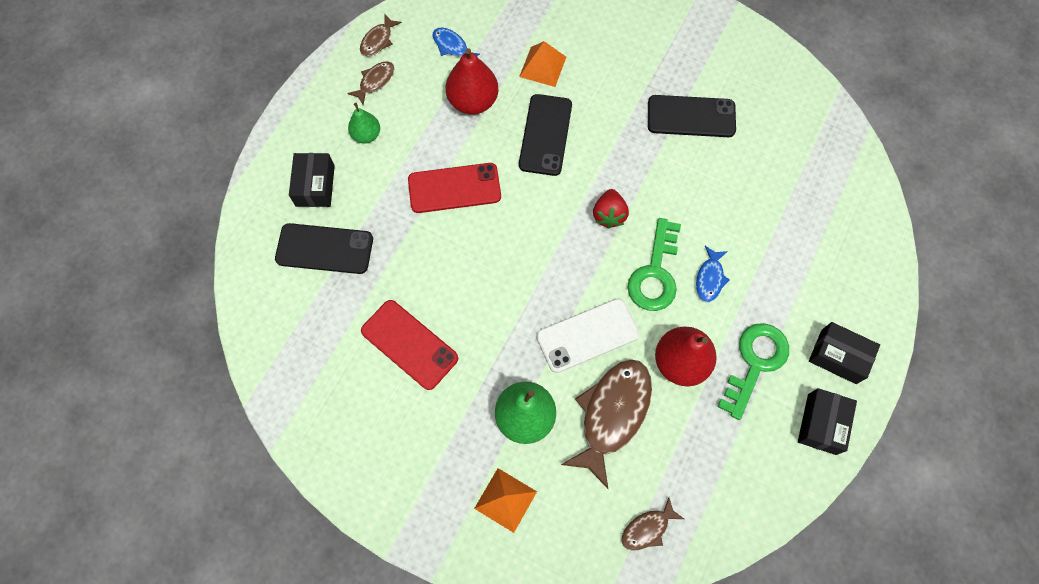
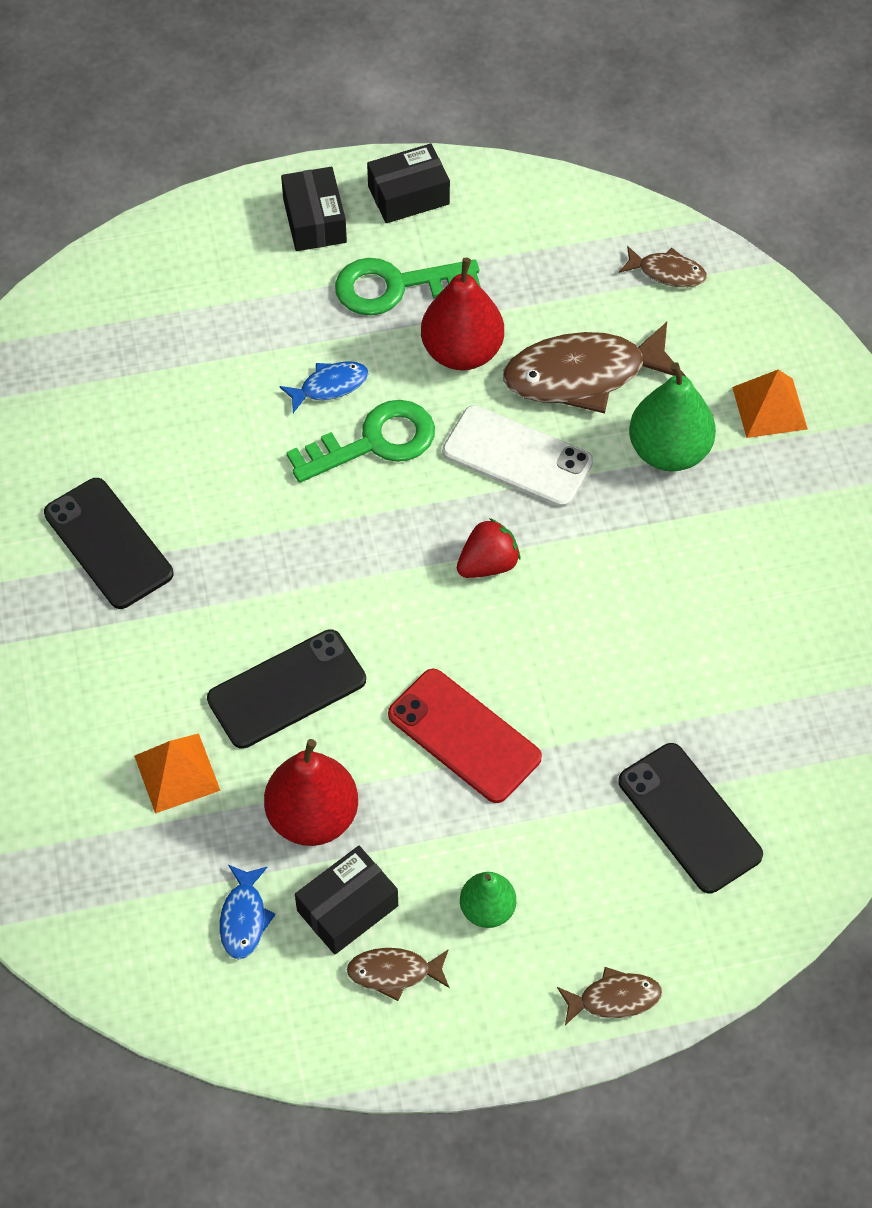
camera: 130 degrees left, 10 degrees down
black box [289,153,335,207] -> black box moved to [295,846,398,954]
brown fish [360,13,402,56] -> brown fish moved to [557,967,662,1025]
red phone [361,300,458,390] -> none
red strawberry [593,189,629,229] -> red strawberry moved to [457,518,520,578]

